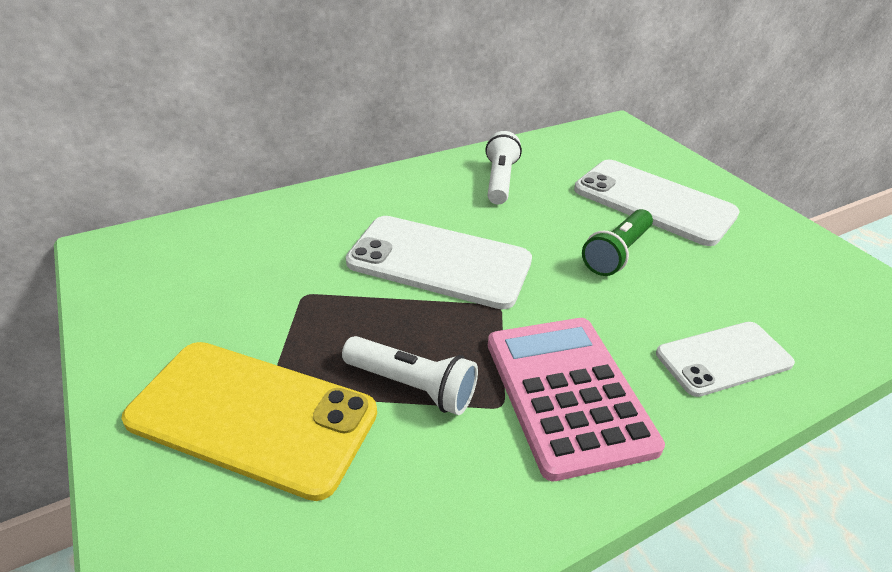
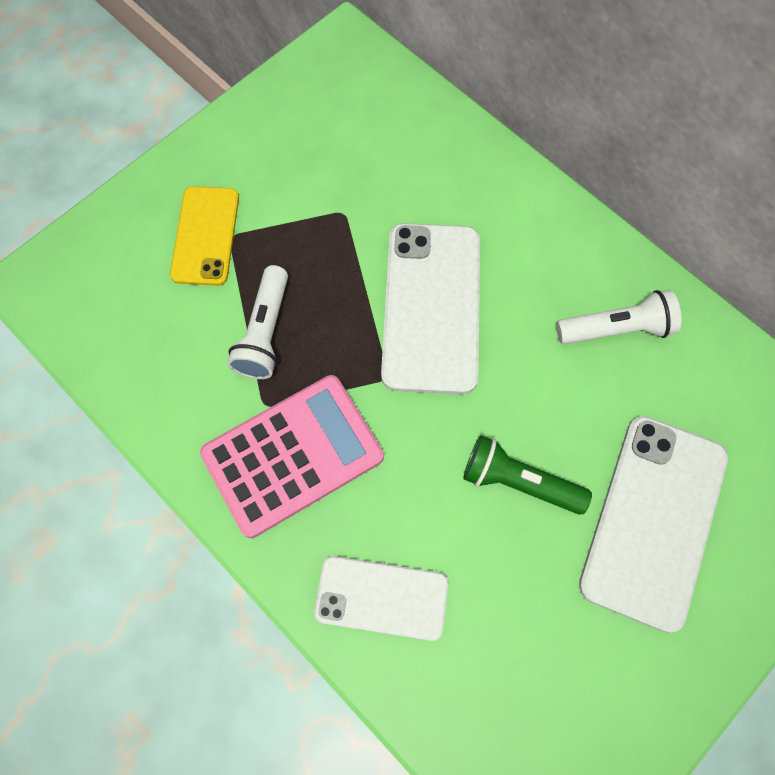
camera: 75 degrees right, 30 degrees up
yellow phone [121,342,377,501] -> yellow phone [170,186,239,286], size x0.62
white phone [656,322,795,397] -> white phone turned 45 degrees counterclockwise [314,556,448,641]

